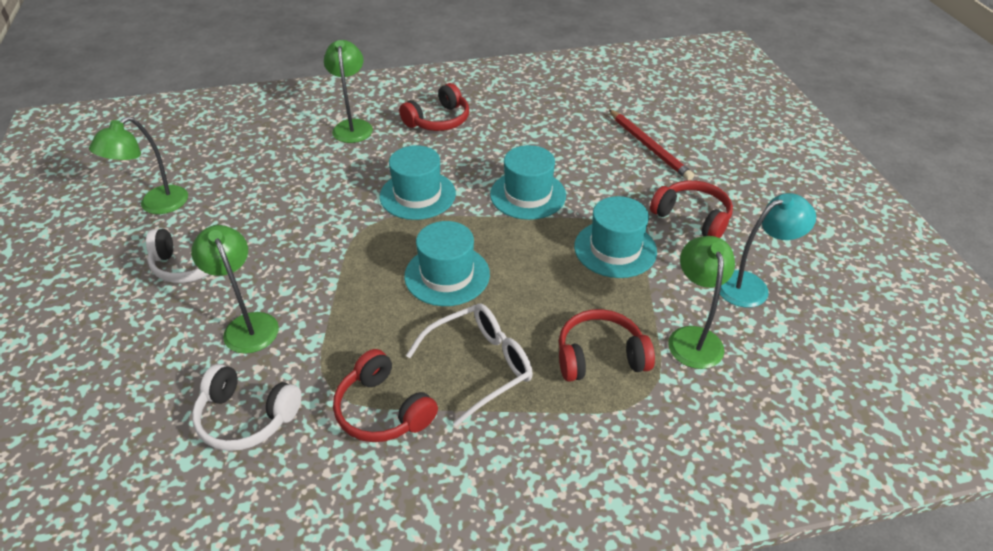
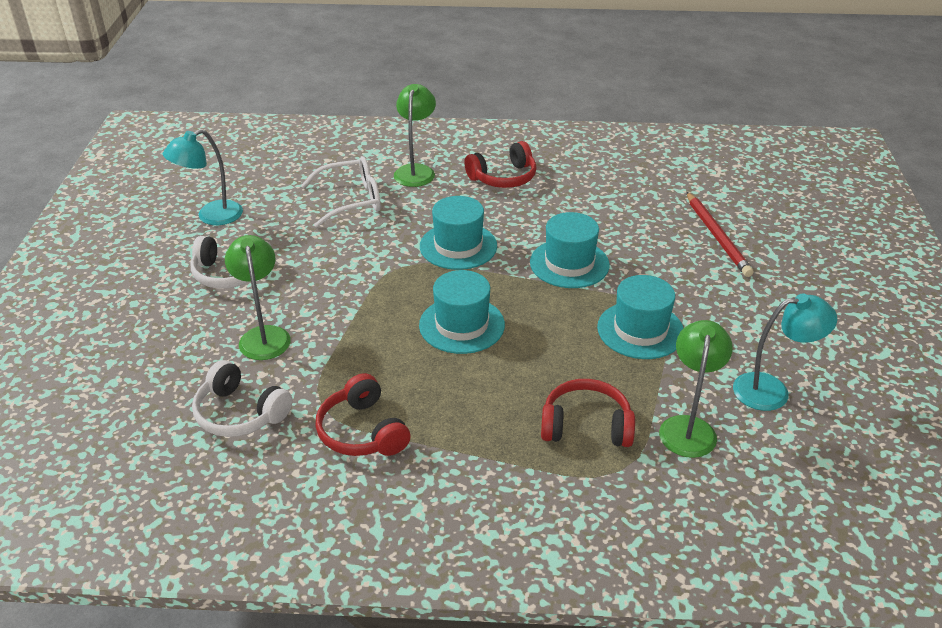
camera: 15 degrees right, 5 degrees down
green lamp [89,116,188,214] -> turquoise lamp [163,129,243,225]
white glasses [406,303,533,426] -> white glasses moved to [301,156,381,228]
red headphones [650,180,733,238] -> none

